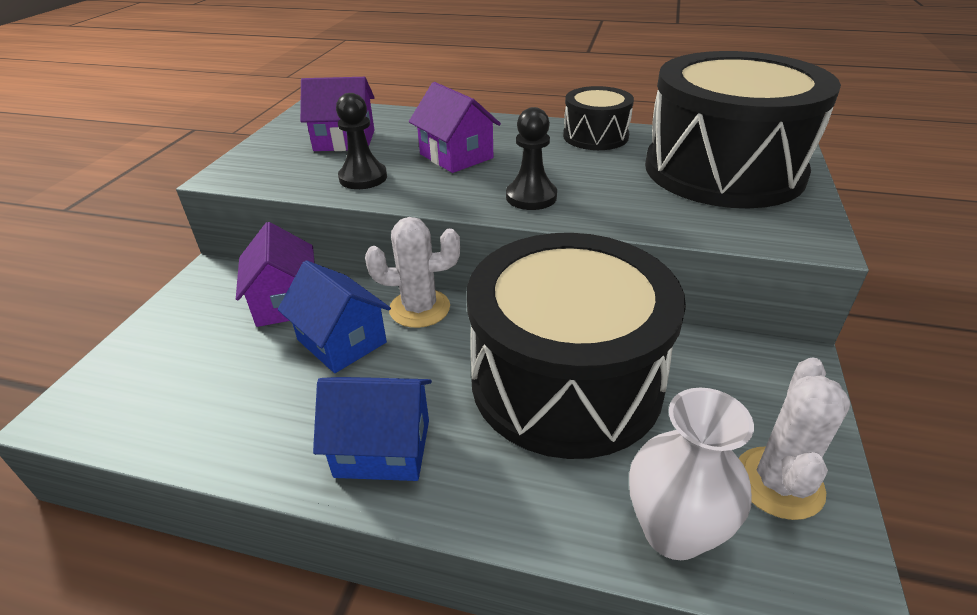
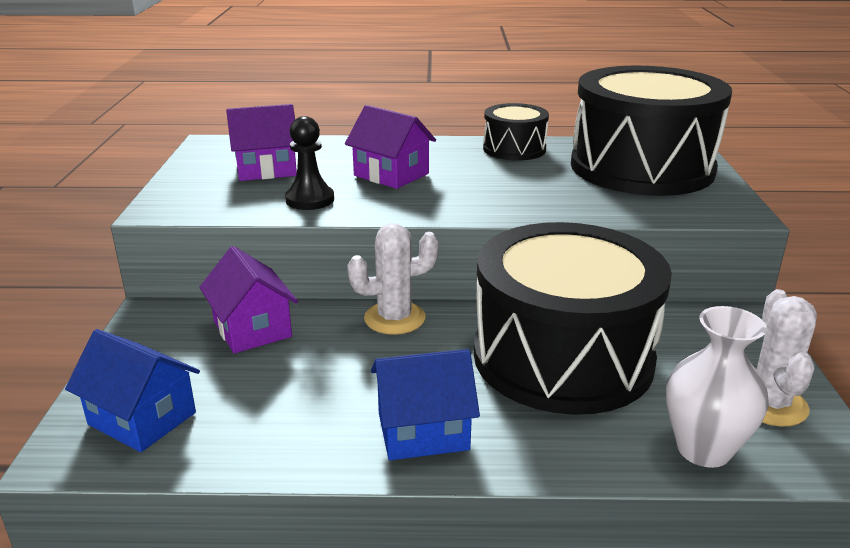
camera: 15 degrees left, 10 degrees down
blue house [278,260,391,373] -> blue house moved to [65,329,200,452]
black pawn [506,107,557,210] -> none

